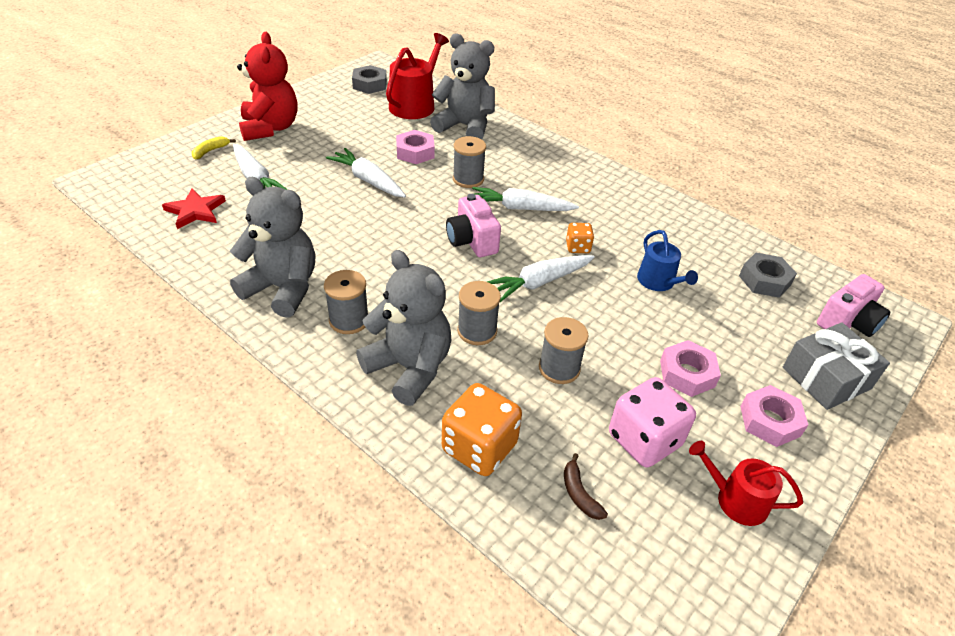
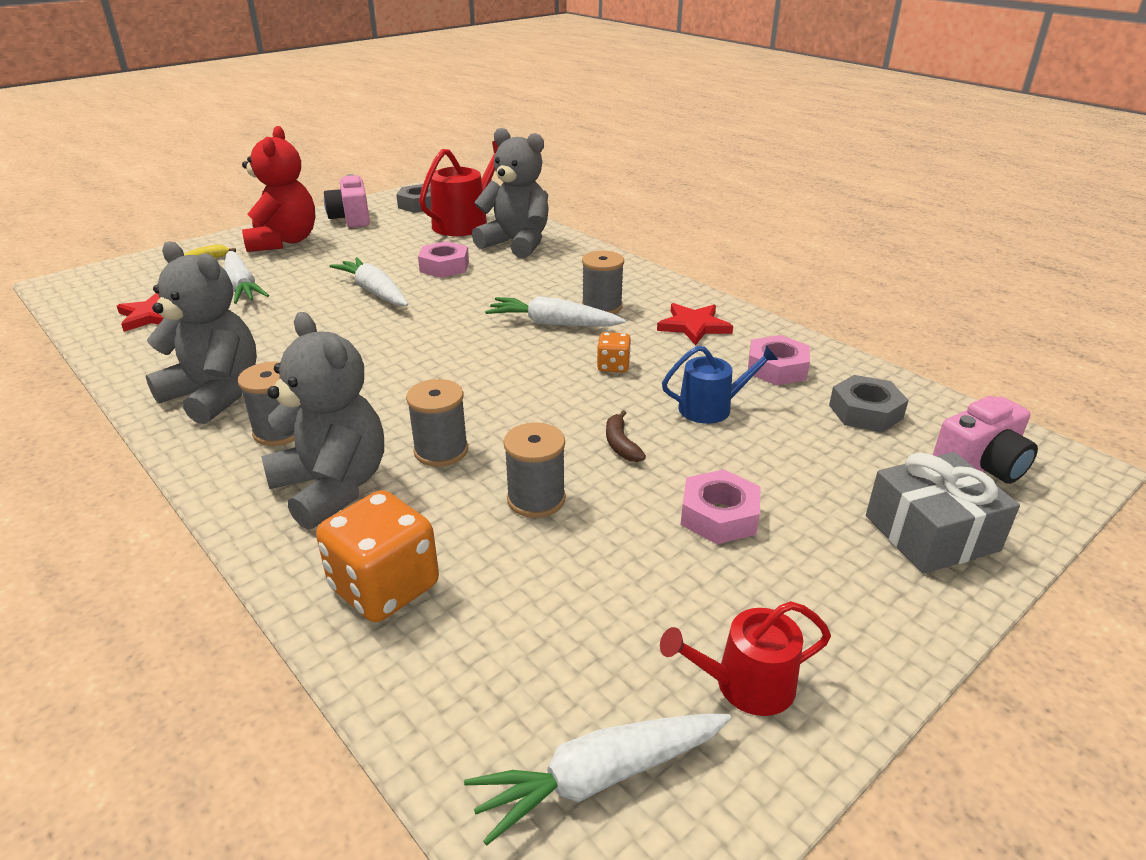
camera: 10 degrees right, 10 degrees down
pink camera [446,194,501,257] -> pink camera moved to [324,174,370,228]
grey spool [453,136,486,188] -> grey spool moved to [582,251,624,314]
white carrot [487,255,595,302] -> white carrot moved to [464,714,731,846]
brown banana [564,453,608,520] -> brown banana moved to [606,410,646,462]
pink dice [609,377,696,468] -> none
blue watering can [637,230,698,291] -> blue watering can turned 90 degrees counterclockwise [662,345,778,424]
red watering can [689,441,803,526] -> red watering can turned 45 degrees counterclockwise [660,601,831,716]
pink nut [740,385,808,447] -> pink nut moved to [748,335,810,386]
none -> red star [657,303,733,345]

